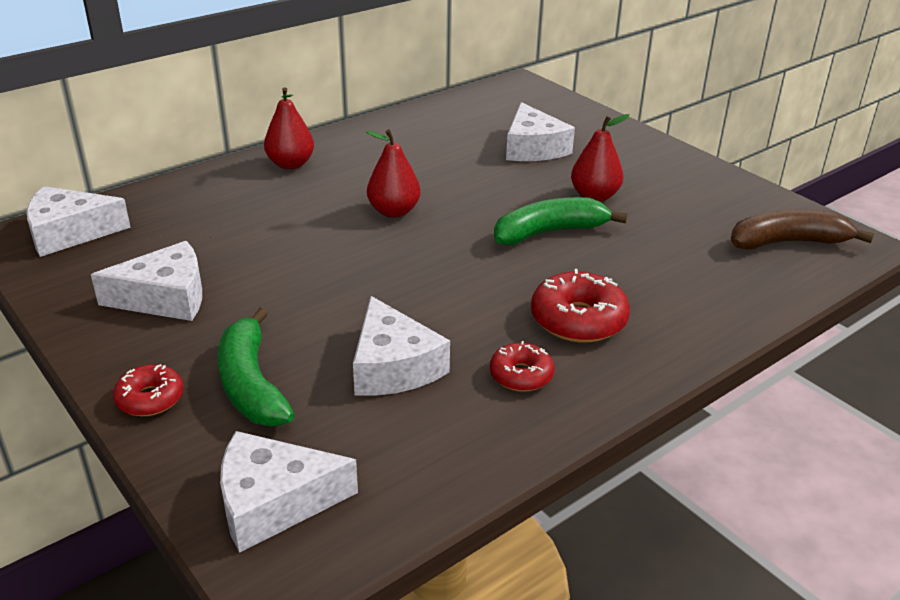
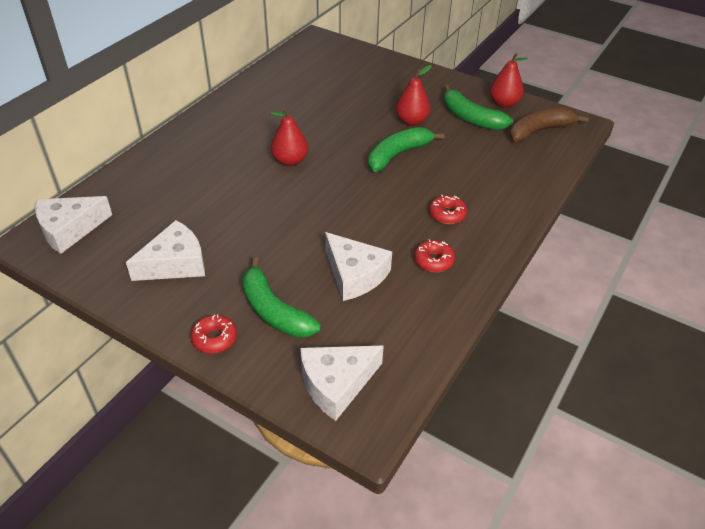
camera: 20 degrees left, 10 degrees up
red pear [264,87,314,169] -> red pear moved to [489,53,528,108]
white cheese [506,102,575,161] -> none
red donut [531,269,630,343] -> red donut [429,195,467,224], size x0.61
none -> green banana [443,85,513,130]

